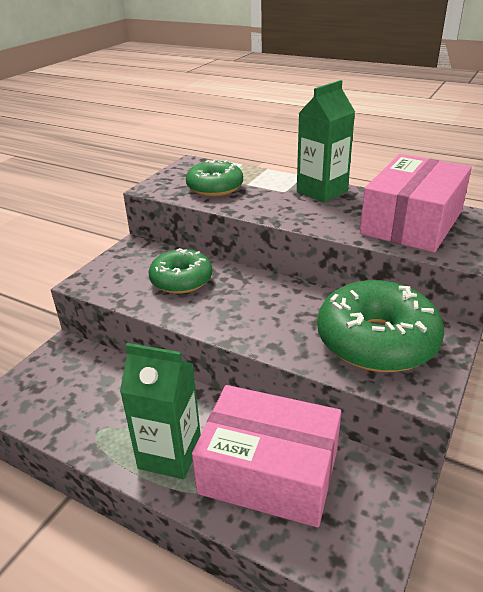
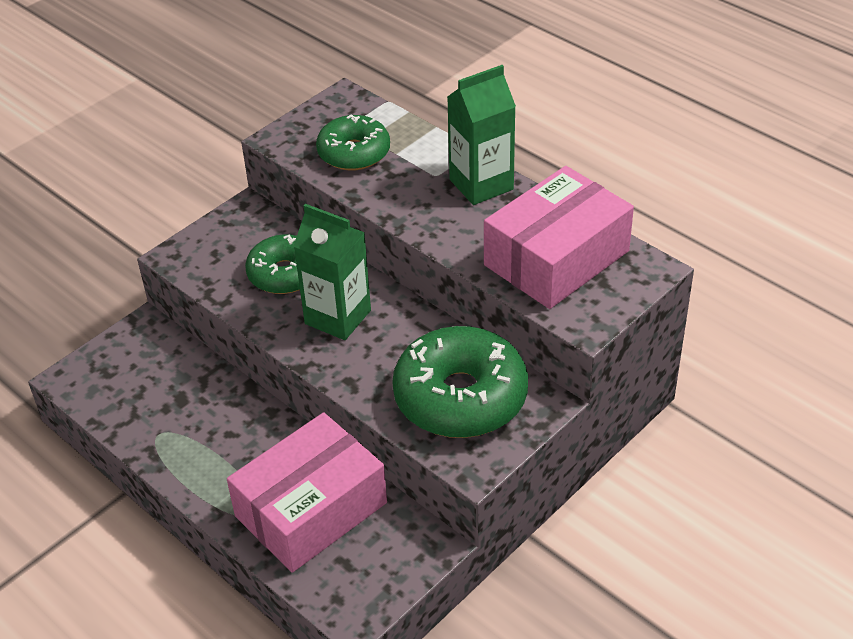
camera: 15 degrees right, 10 degrees up
green carton [120,343,201,479] -> green carton moved to [293,204,371,340]
pink box [192,385,341,527] -> pink box turned 75 degrees counterclockwise [227,412,387,572]

